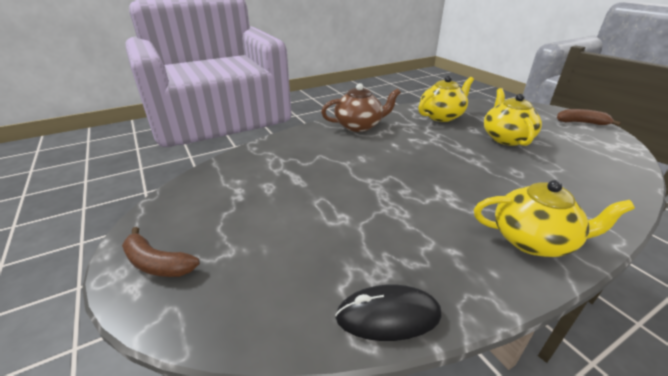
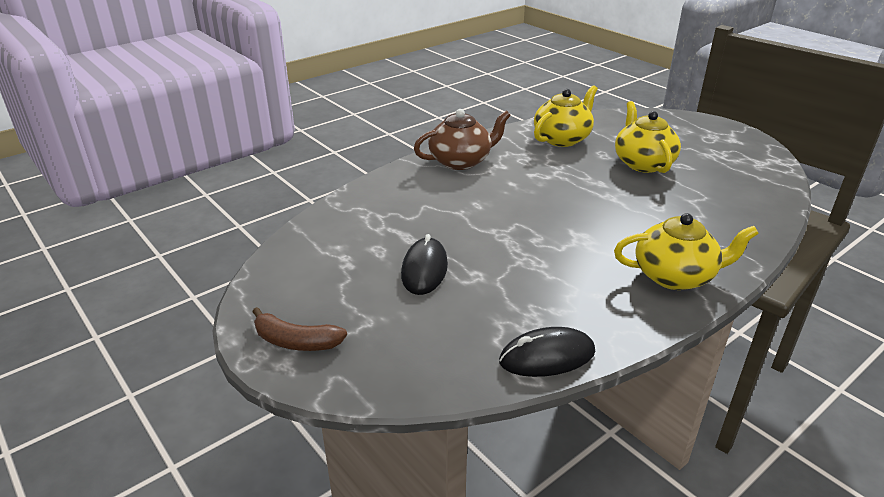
camera: 10 degrees left, 0 degrees up
brown banana [557,109,621,126] -> none
none -> black mouse [401,234,448,295]

